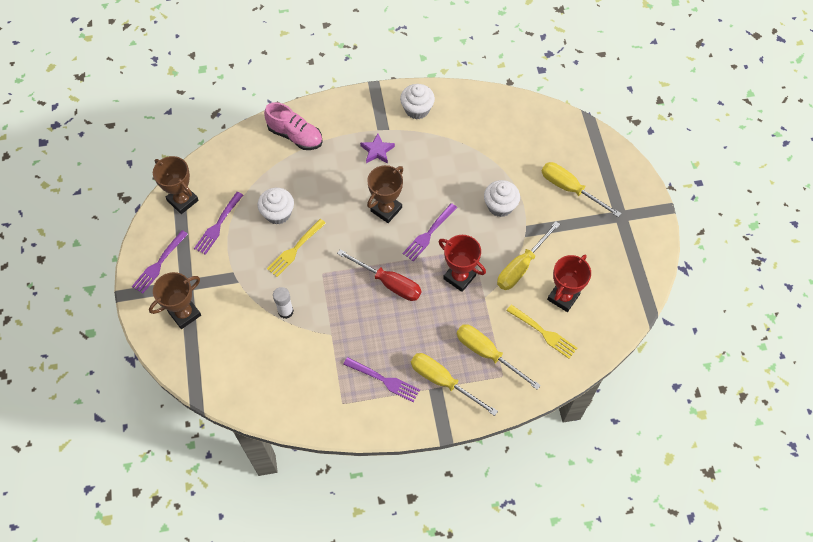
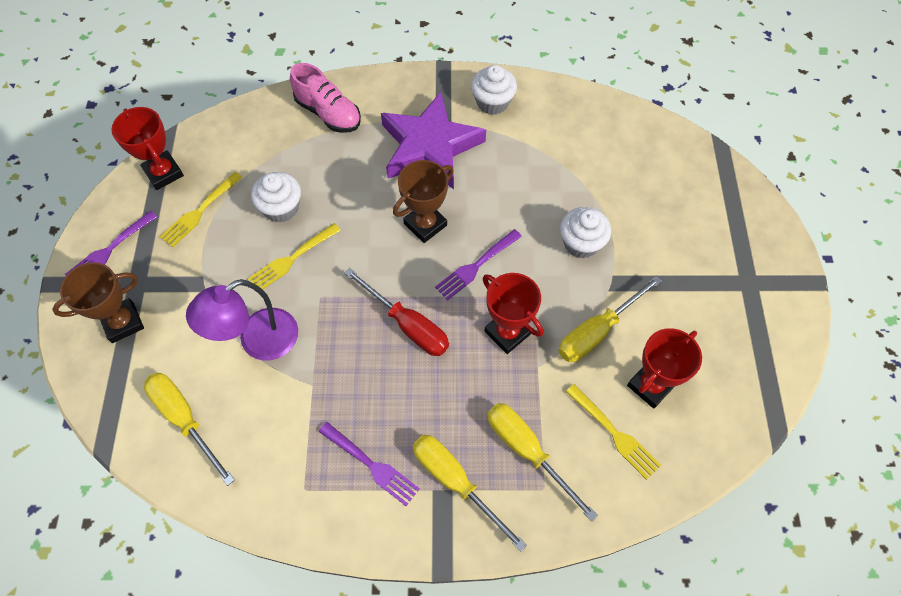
camera: 10 degrees right, 0 degrees up
brown trophy [153,156,199,214] -> red trophy [111,107,184,190]
purple fork [194,192,243,255] -> yellow fork [160,172,243,247]
white glue stick [273,287,294,319] -> purple lamp [186,279,298,361]
purple star [360,133,395,164] -> purple star [381,92,486,189], size x2.32
yellow screwdriver [541,162,621,217] -> yellow screwdriver moved to [144,373,235,486]

